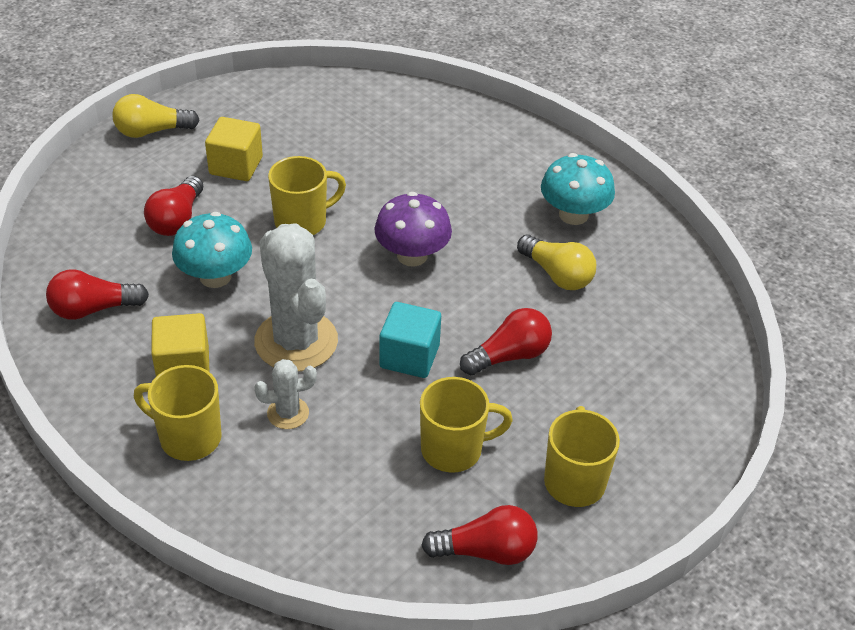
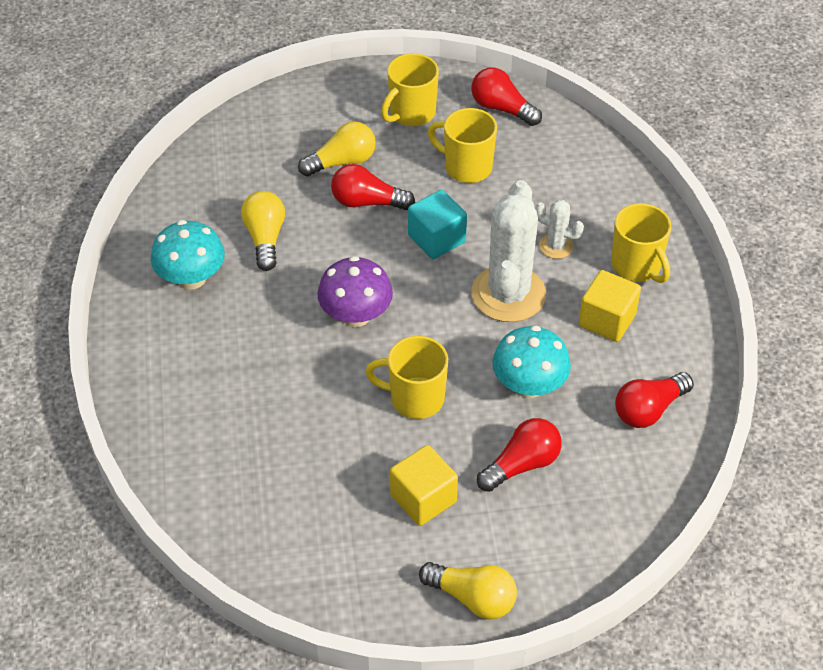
camera: 140 degrees left, 5 degrees up
red light bulb [46,269,149,320] -> red light bulb turned 120 degrees clockwise [615,372,694,428]
none -> yellow light bulb [298,122,376,176]

